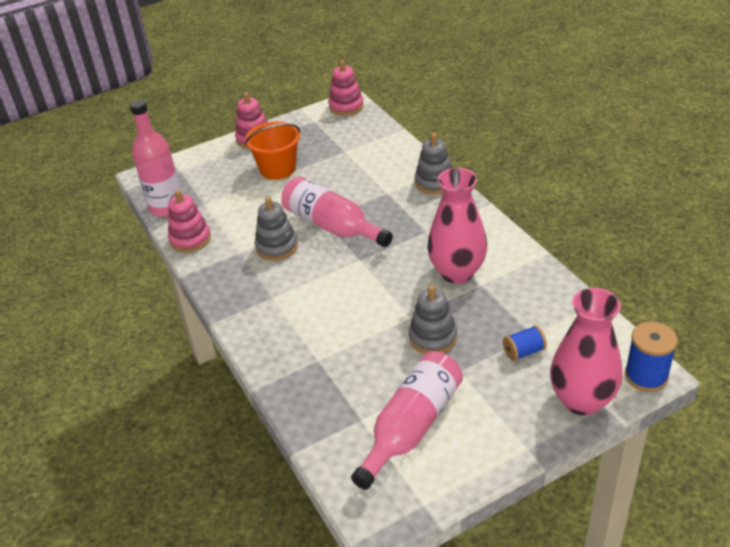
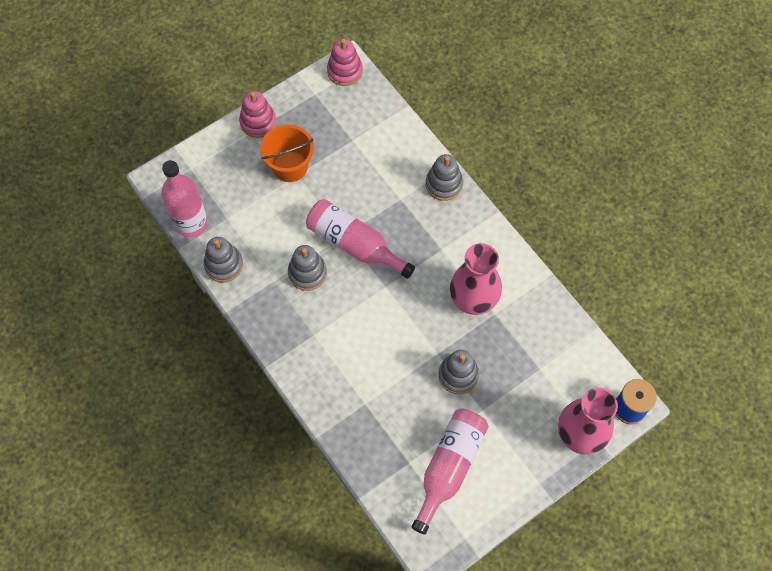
camera: 10 degrees left, 25 degrees up
pink stacking toy [168,190,211,252] -> grey stacking toy [204,237,243,283]
blue spool [503,325,547,361] -> none

